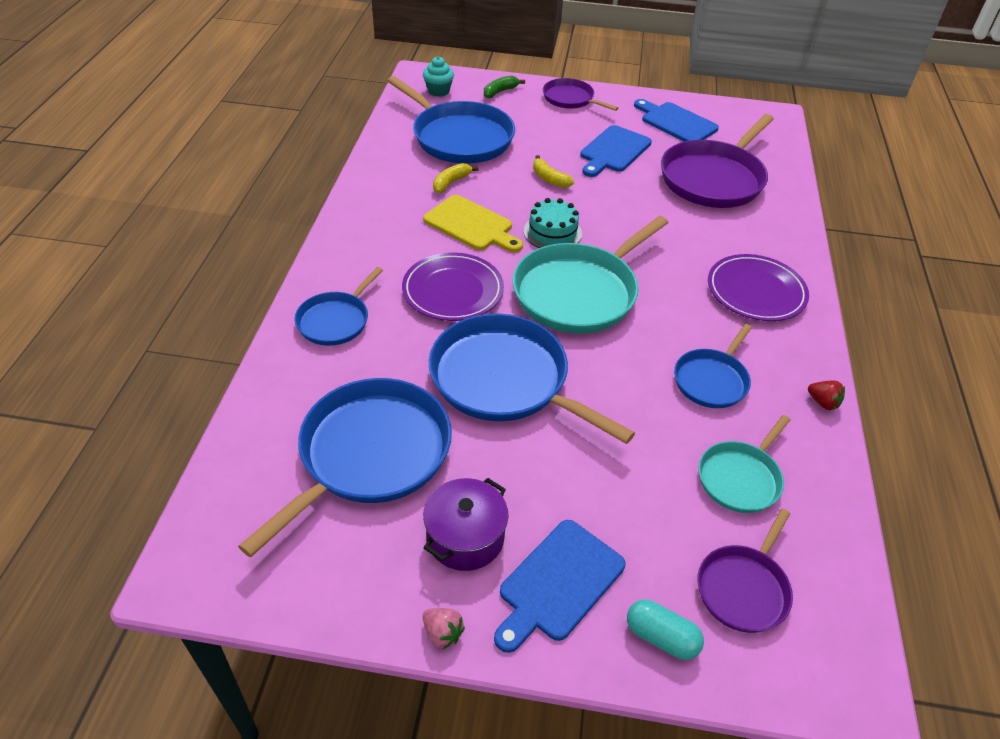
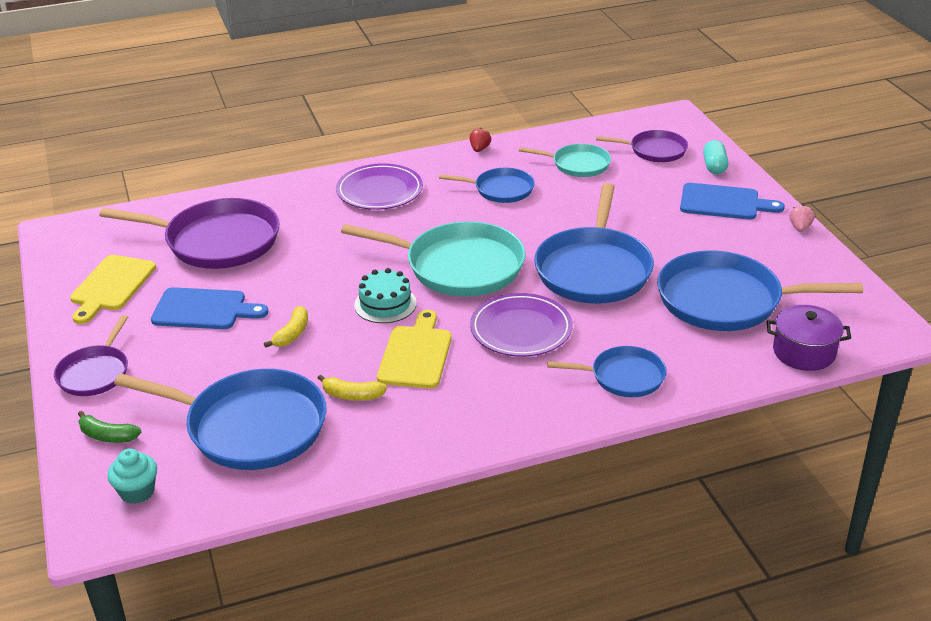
camera: 115 degrees left, 10 degrees down
blue pan [387,76,515,164] -> blue pan turned 90 degrees clockwise [114,369,327,470]
purple pot [423,478,509,571] -> purple pot moved to [767,305,851,371]
blue cutting board [634,99,719,142] -> yellow cutting board [70,255,156,324]

